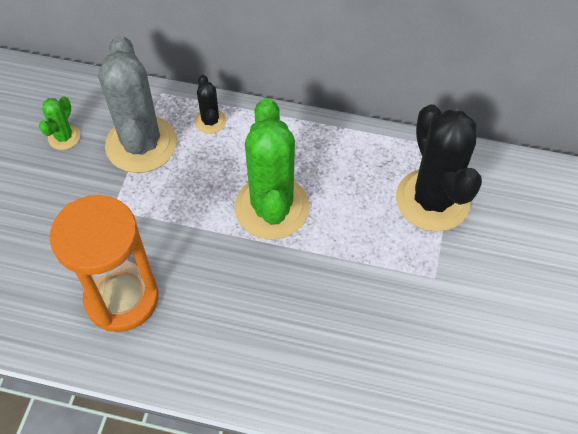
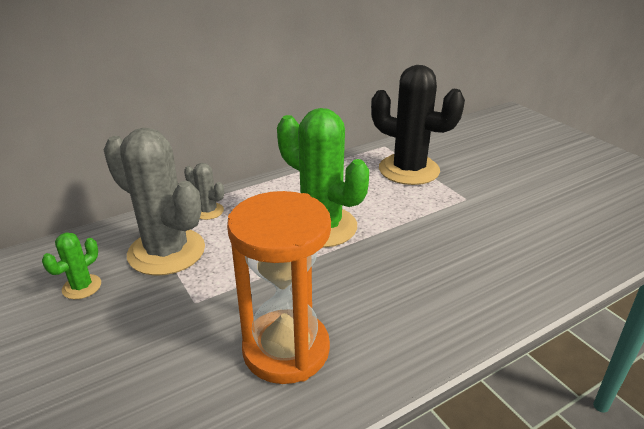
camera: 45 degrees left, 25 degrees down
green cactus [39,96,80,150] -> green cactus turned 60 degrees clockwise [42,232,101,299]
black cactus [195,75,226,134] -> grey cactus [184,163,224,220]

